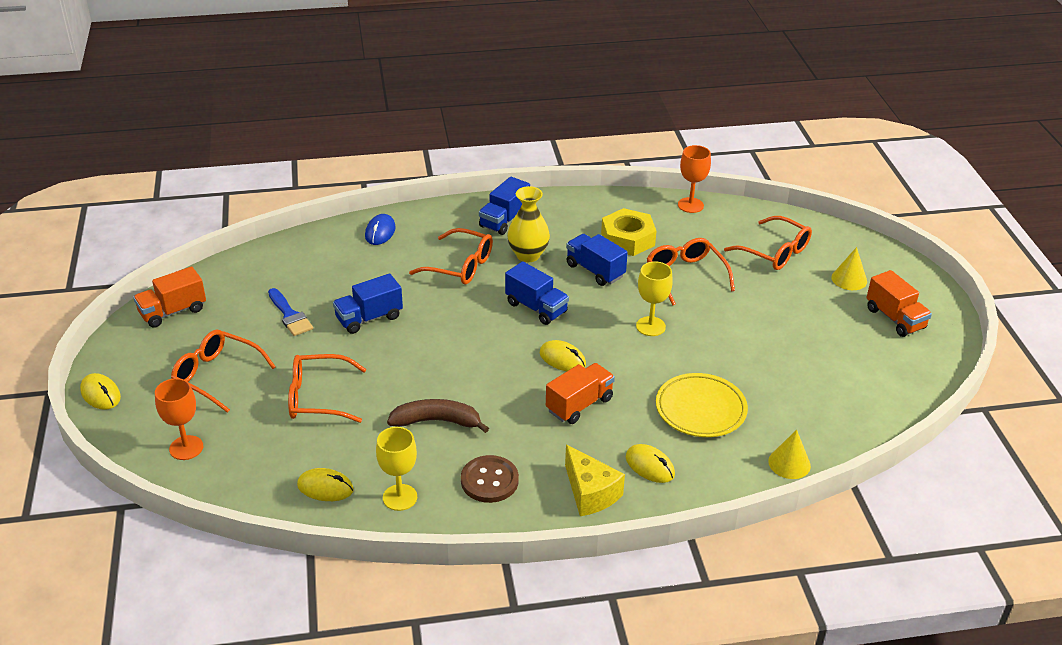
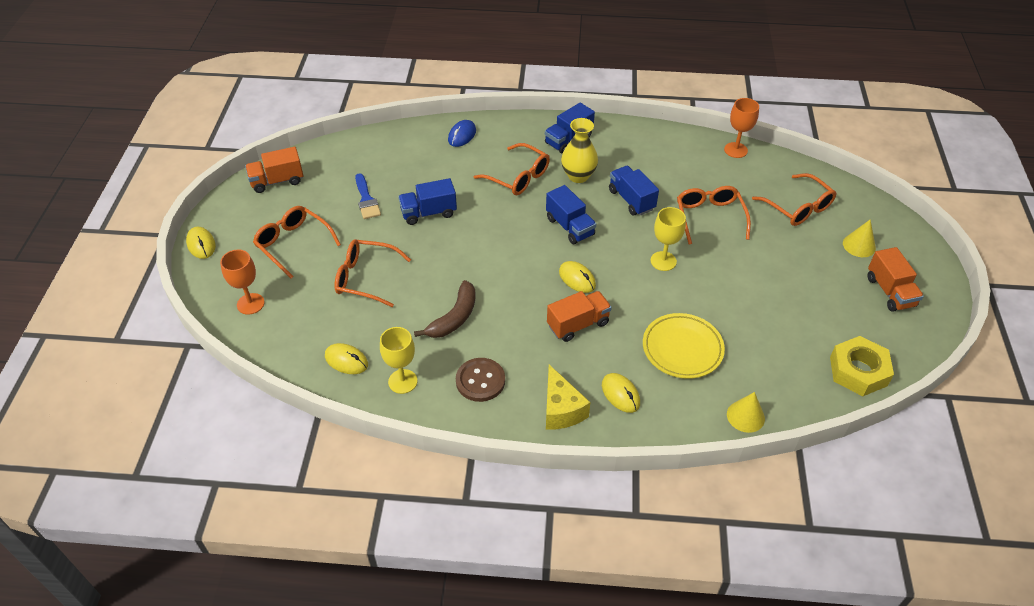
camera: 15 degrees right, 10 degrees up
brown banana [387,399,489,433] -> brown banana turned 105 degrees clockwise [414,280,476,338]
yellow nut [601,208,656,256] -> yellow nut moved to [830,336,894,396]

